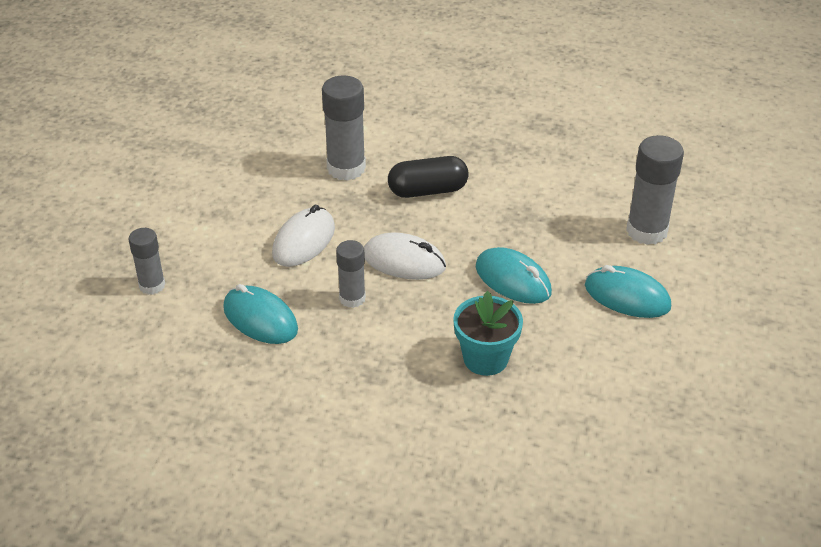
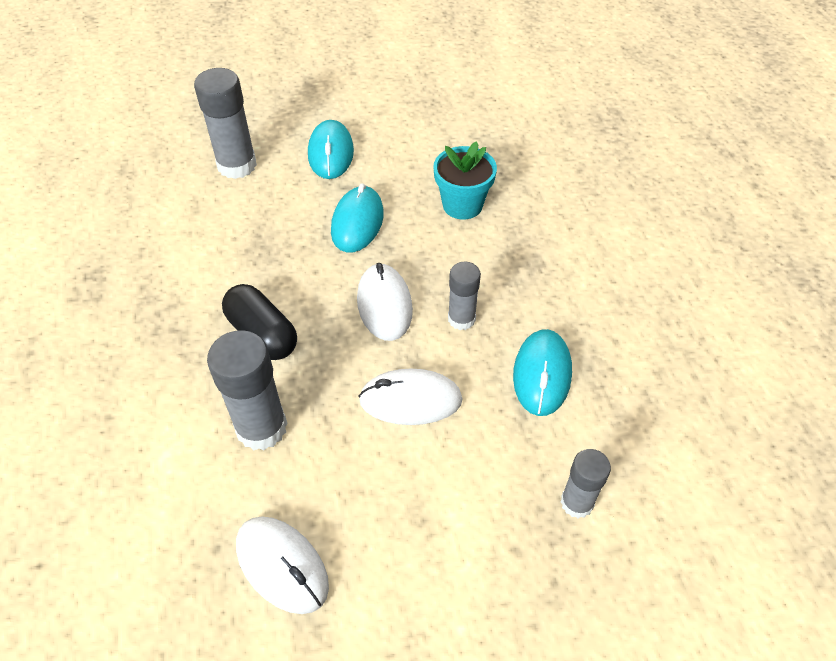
camera: 120 degrees left, 10 degrees up
none -> white mouse [236,516,329,614]

